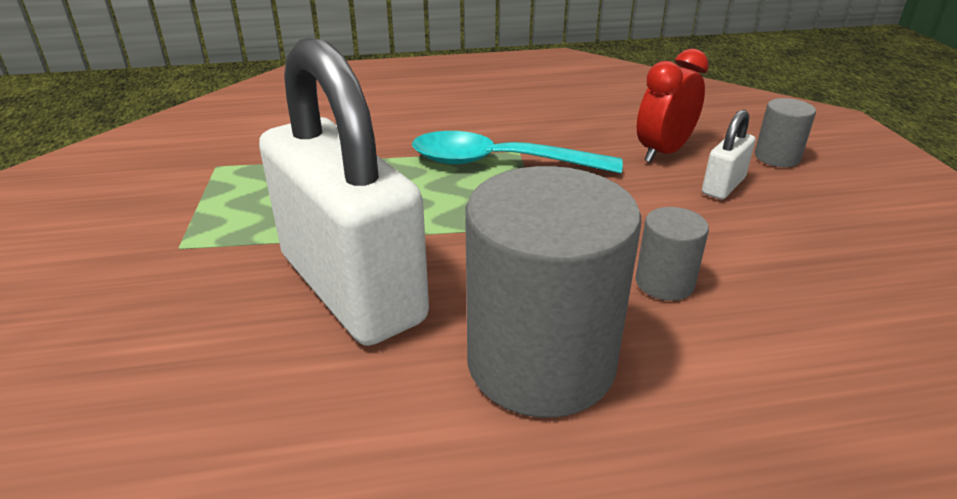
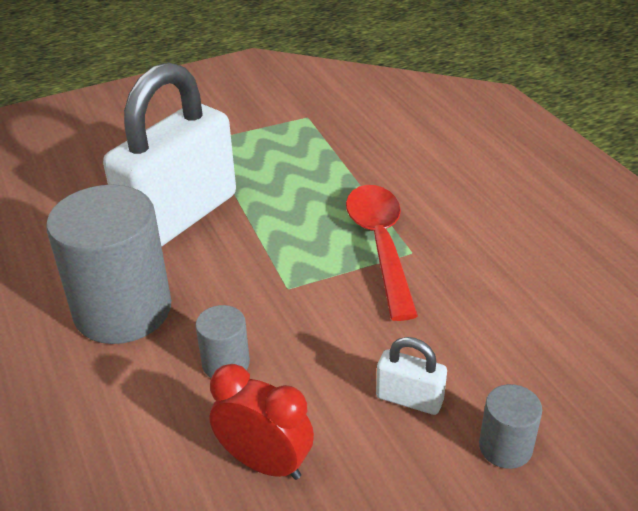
camera: 75 degrees right, 5 degrees up
turquoise spoon [412,131,623,174] -> red spoon [346,185,418,321]
red clock [637,49,709,163] -> red clock moved to [209,364,314,480]

